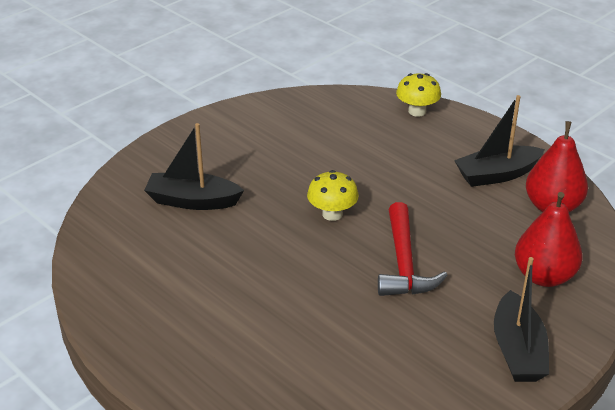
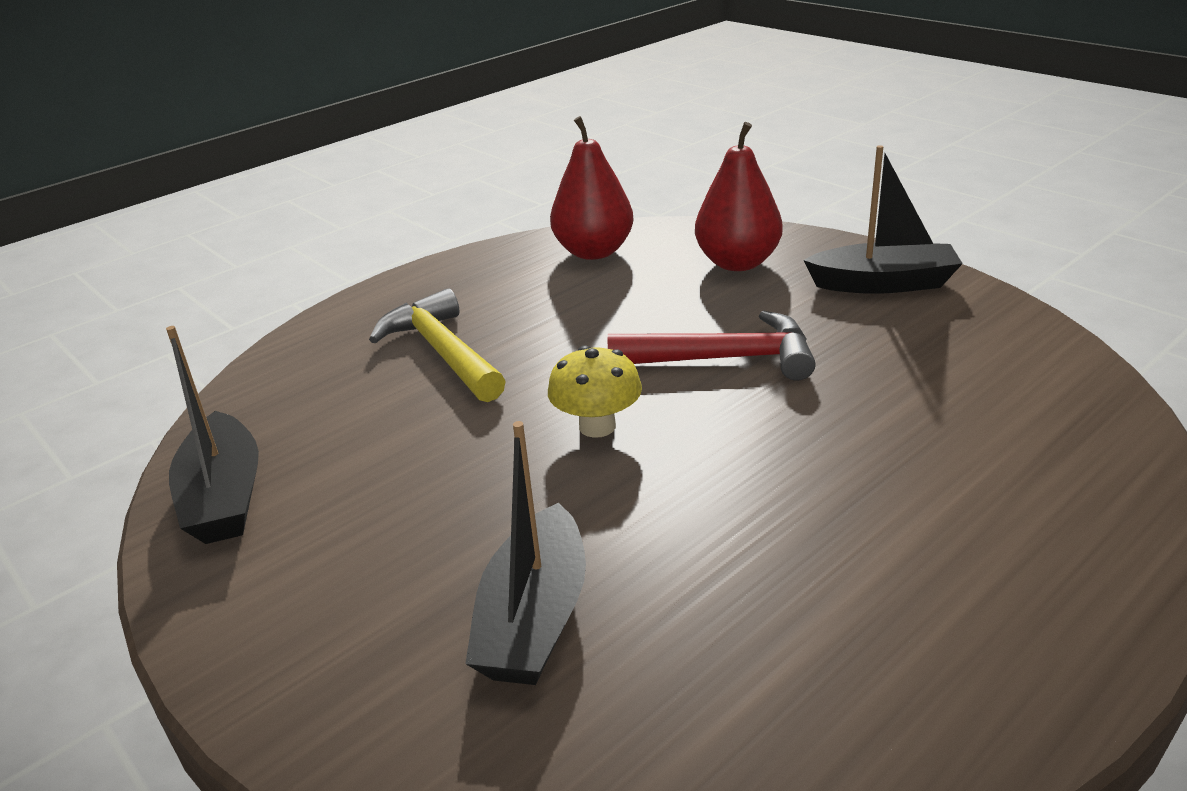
camera: 85 degrees left, 5 degrees down
yellow mushroom [396,73,441,117] -> none
black boat [454,95,545,187] -> black boat moved to [166,326,259,544]
none -> yellow hammer [369,288,506,402]

